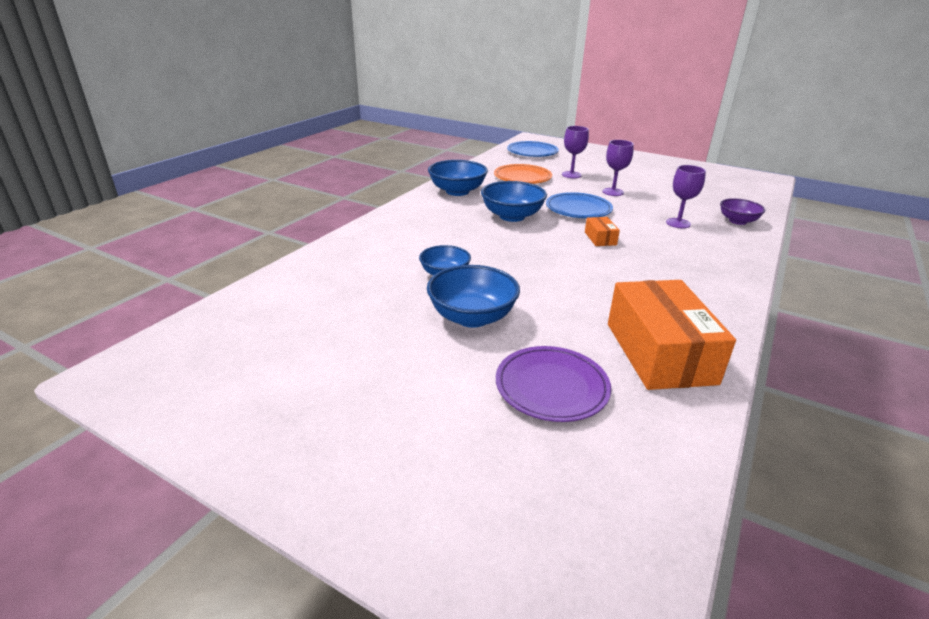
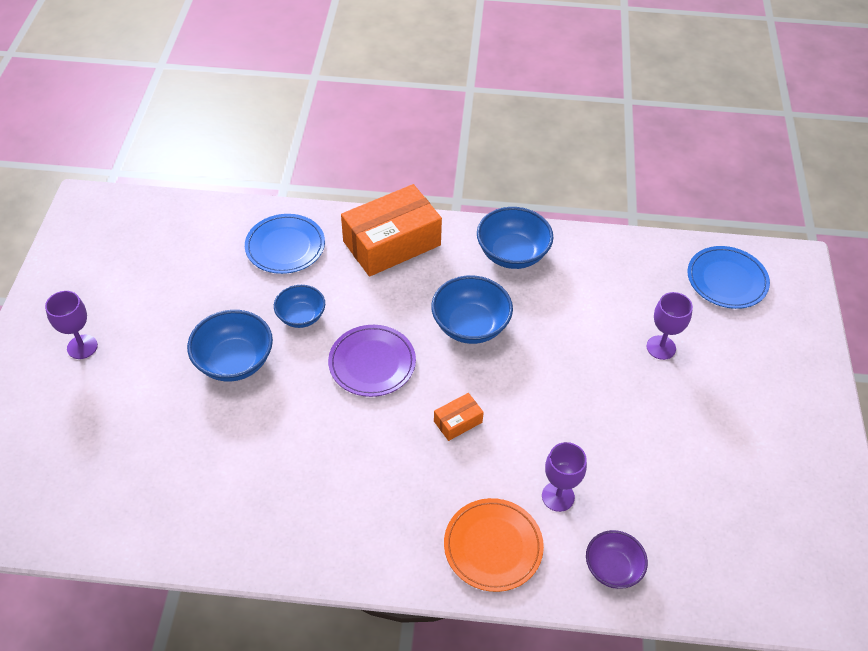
camera: 65 degrees right, 20 degrees up
orange plate [494,164,552,184] -> orange plate moved to [444,498,544,592]
purple plate [496,346,611,422] -> purple plate moved to [328,325,416,397]
blue plate [546,192,613,218] -> blue plate moved to [245,214,325,274]
purple goblet [602,140,634,196] -> purple goblet moved to [45,291,98,359]
orange box [608,280,736,390] -> orange box moved to [341,184,442,277]

